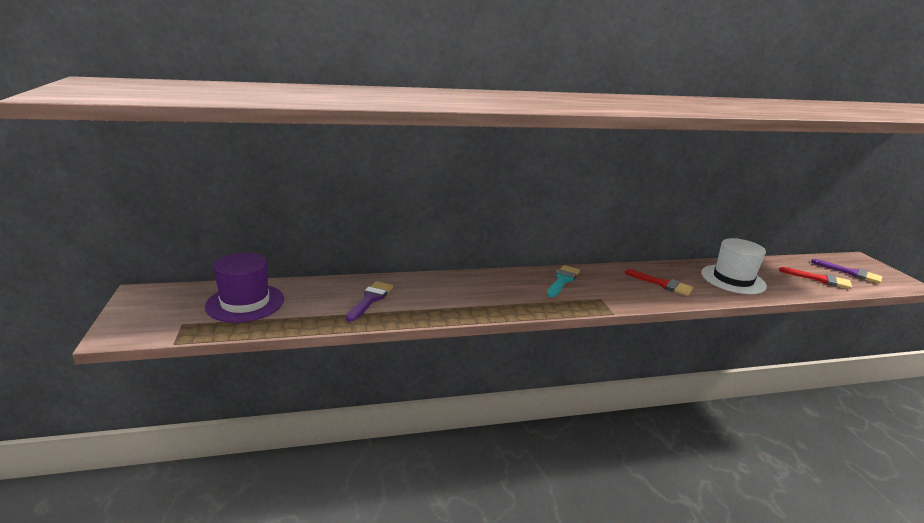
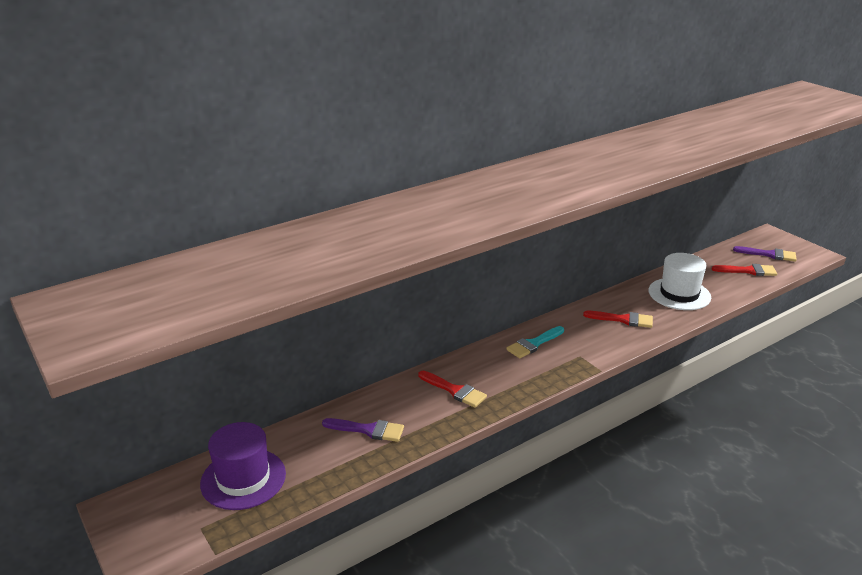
camera: 20 degrees left, 5 degrees up
purple brush [346,281,393,322] -> purple brush turned 105 degrees clockwise [322,418,404,442]
turquoise brush [547,265,580,297] -> turquoise brush turned 135 degrees counterclockwise [506,326,564,358]
none -> red brush [418,371,487,408]

